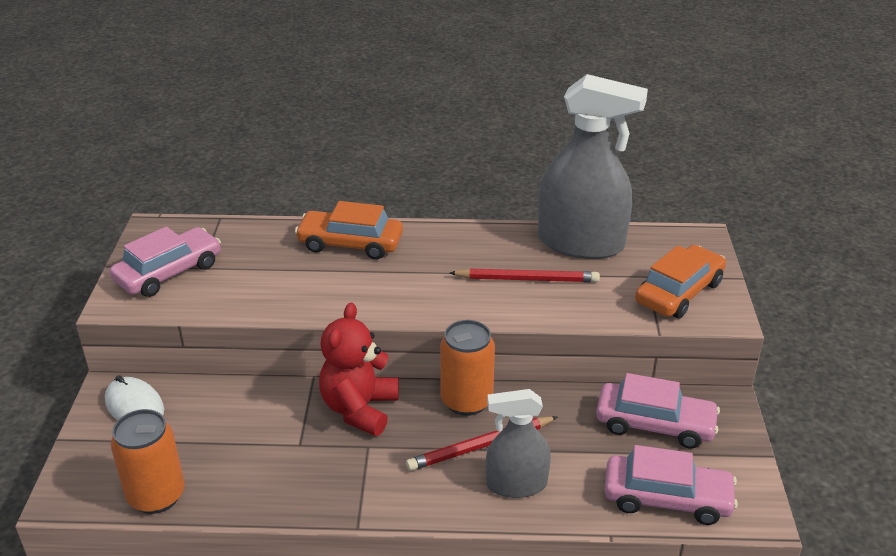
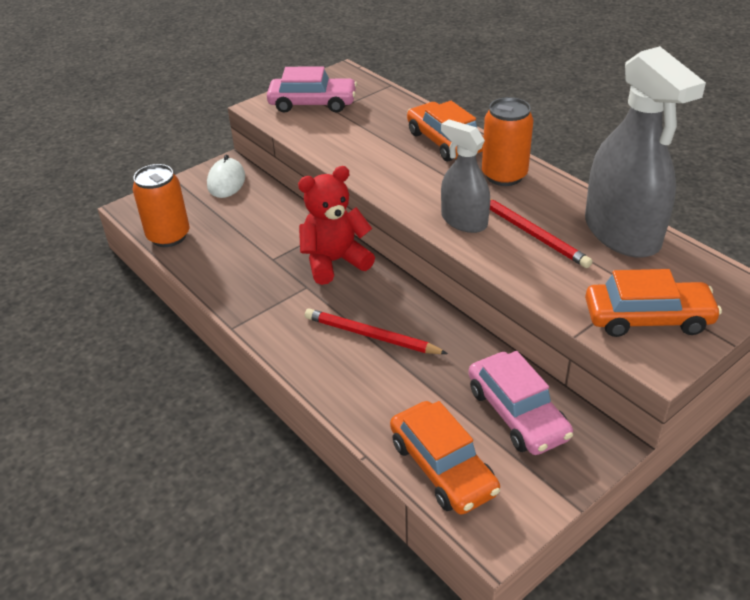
camera: 50 degrees right, 5 degrees up
orange can [440,320,495,416] -> orange can moved to [482,97,533,186]
grey spray bottle [486,389,551,498] -> grey spray bottle moved to [441,119,490,233]
pink car [604,445,738,525] -> orange car [390,401,500,514]

